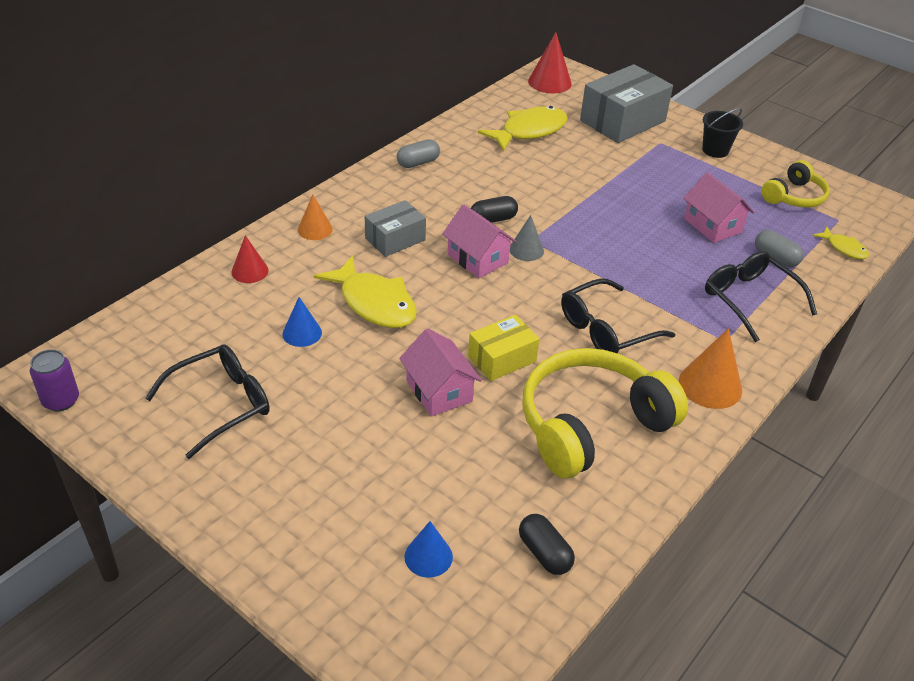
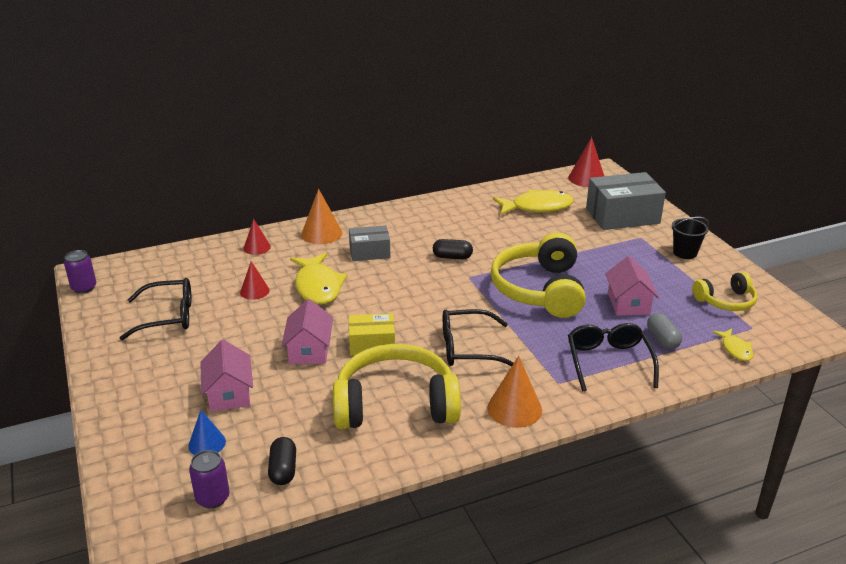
camera: 30 degrees right, 10 degrees down
blue cone [282,297,322,347] -> red cone [240,261,270,300]
orange cone [298,194,333,240] -> orange cone [301,189,342,244], size x1.56
grey capsule [397,139,440,168] -> none
pink house [442,204,517,278] -> pink house moved to [200,340,253,412]
grey cone [510,215,544,261] -> none
none -> purple can [189,450,230,508]
none -> yellow headphones [491,232,586,318]

